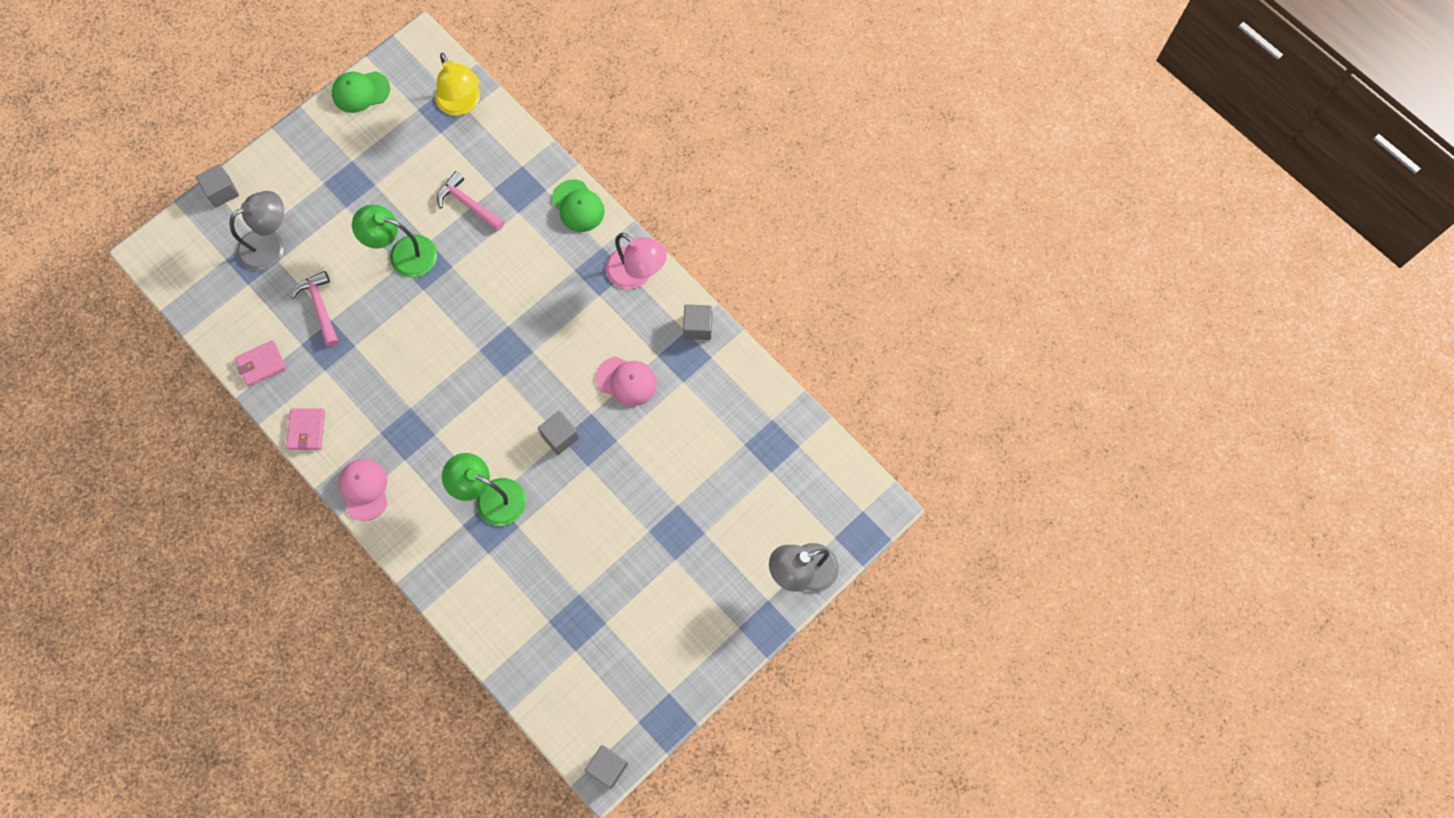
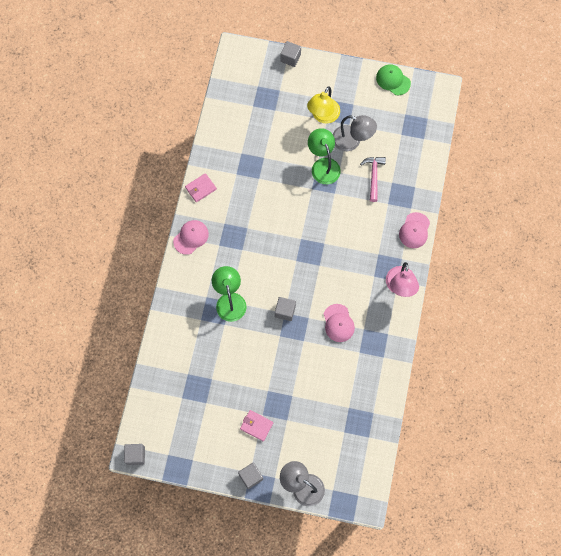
camera: 55 degrees right, 0 degrees up
grey lamp [230,191,284,271] -> grey lamp moved to [333,115,377,151]
pink wallet [235,340,286,387] -> pink wallet moved to [240,410,273,441]
pink hammer [291,271,338,347] -> none
yellow lamp [435,53,480,116] -> yellow lamp moved to [307,87,340,123]
green cap [552,179,605,232] -> pink cap [399,212,430,248]
grey cube [683,304,712,340] -> grey cube moved to [238,462,263,489]

